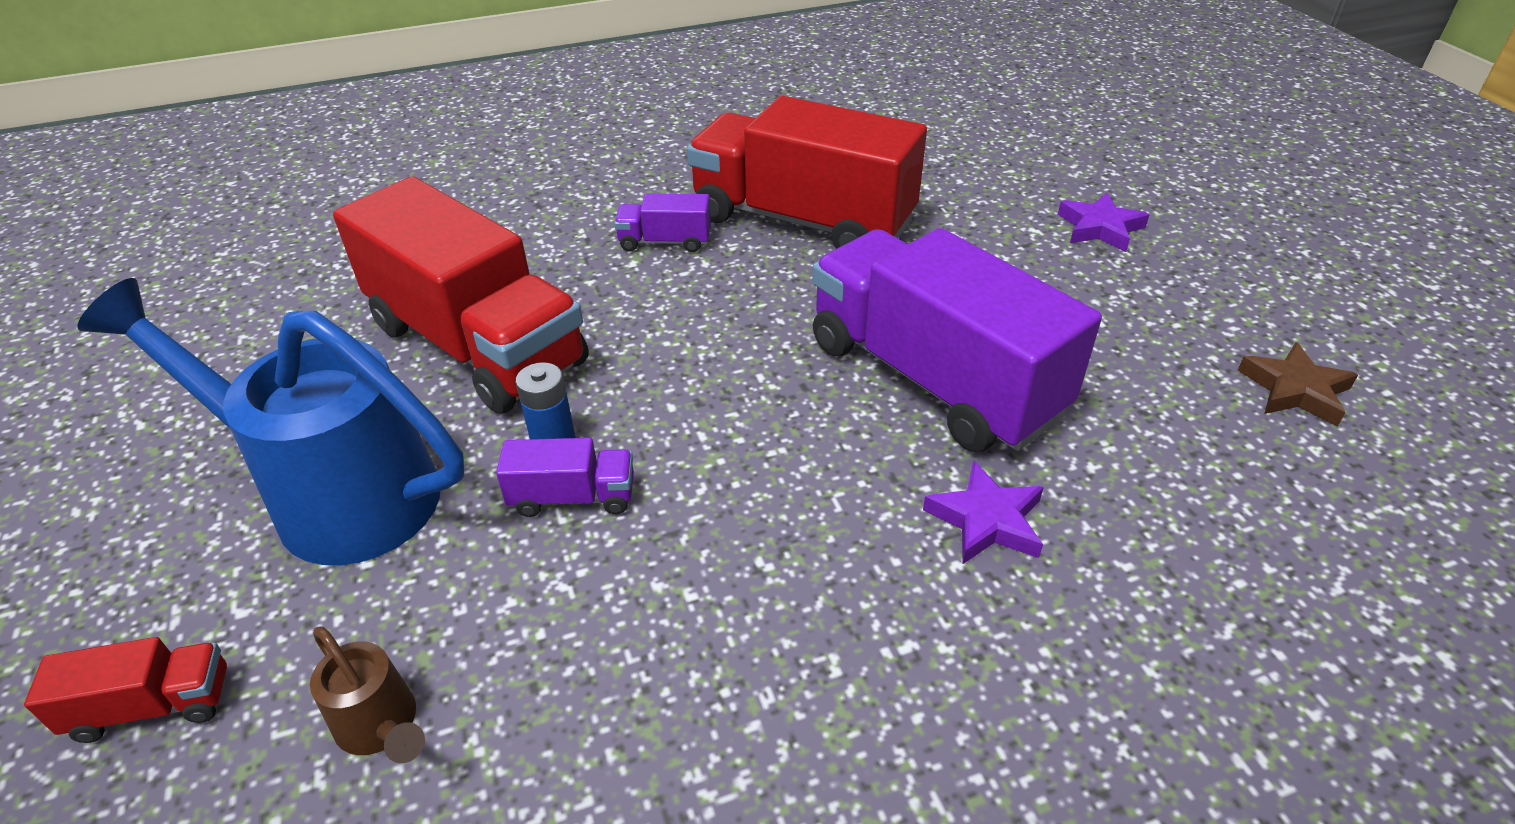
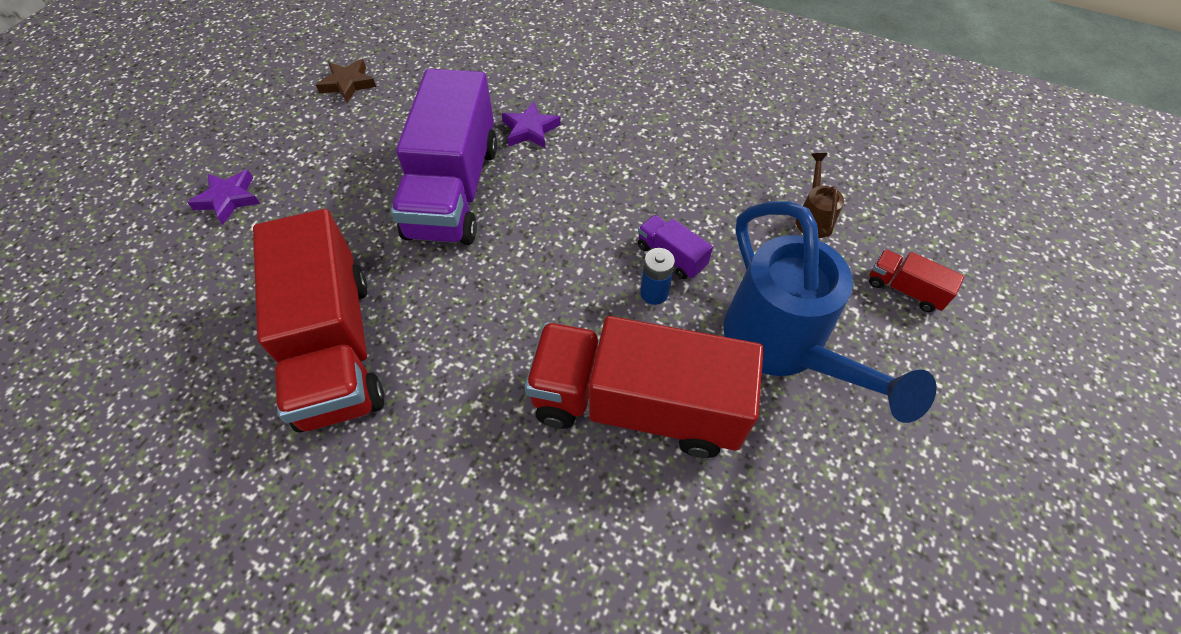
camera: 135 degrees left, 15 degrees up
red truck [333,176,588,414] -> red truck turned 75 degrees counterclockwise [525,316,764,458]
purple truck [614,193,711,252] -> none

